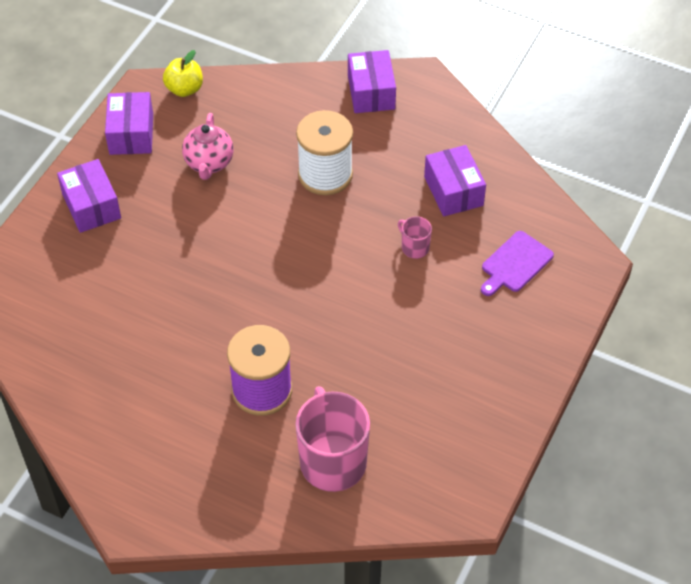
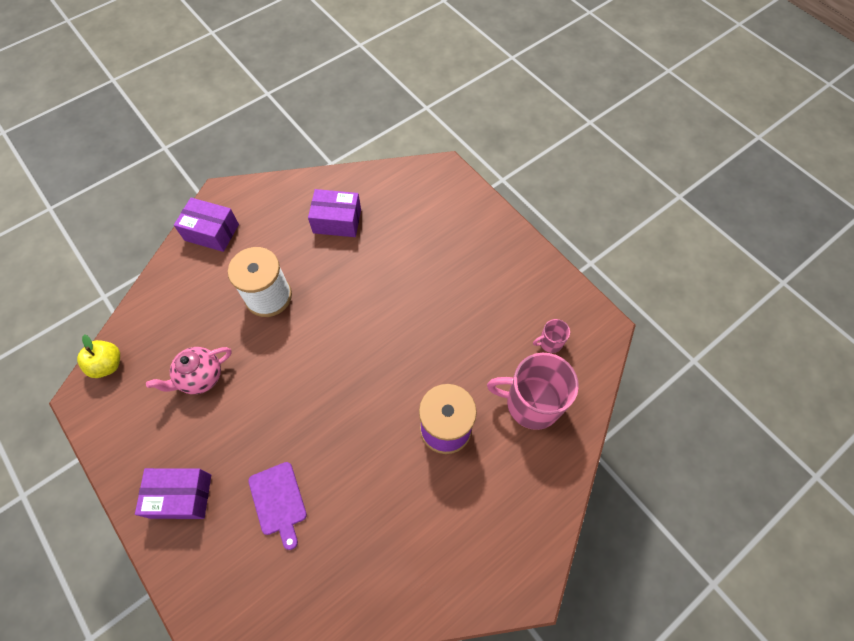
camera: 65 degrees left, 10 degrees up
purple box [105,92,153,155] -> none
pink teapot [182,113,233,180] -> pink teapot turned 120 degrees clockwise [146,347,232,394]
pink mug [398,216,432,259] -> pink mug moved to [533,319,570,353]
purple cutting board [481,231,554,296] -> purple cutting board moved to [248,462,307,550]

